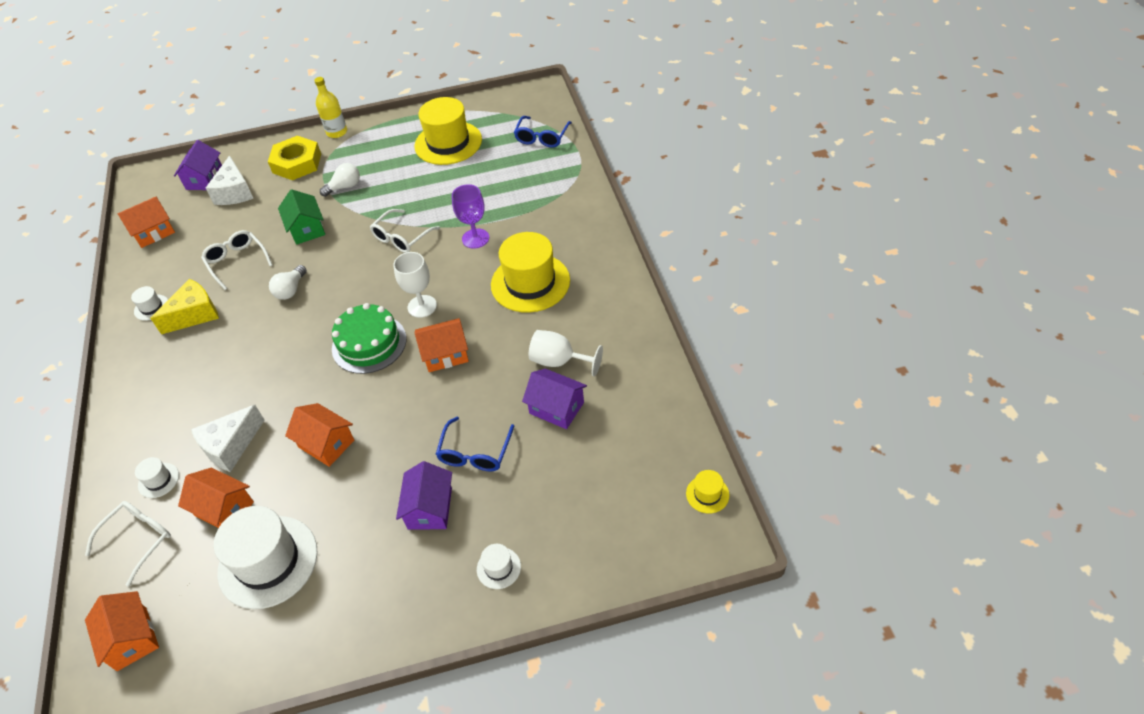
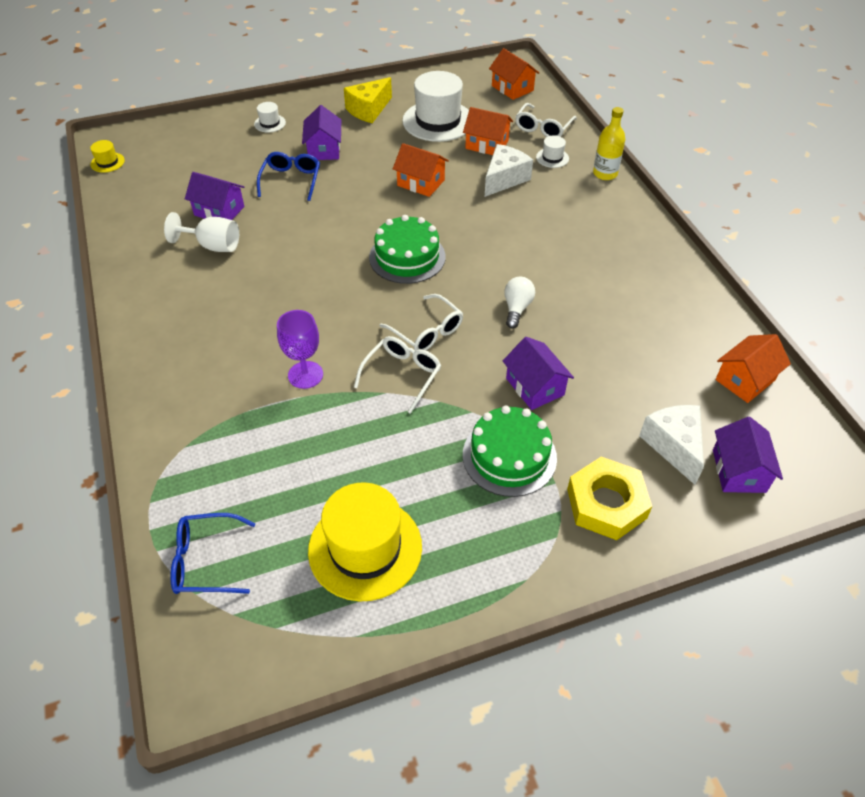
camera: 170 degrees right, 0 degrees up
white hat [131,286,168,321] -> none
yellow cheese [150,279,219,334] -> yellow cheese moved to [344,77,392,123]
white glasses [201,230,273,290] -> white glasses moved to [380,294,463,350]
green house [278,189,325,245] -> purple house [503,337,574,410]
yellow bottle [314,77,347,138] -> yellow bottle moved to [593,107,625,180]
white light bulb [320,163,360,197] -> green cake [463,405,557,497]
white goblet [393,252,437,318] -> none
orange house [415,318,469,372] -> none
yellow hat [491,232,570,313] -> none
blue glasses [514,116,572,147] -> blue glasses turned 105 degrees counterclockwise [170,513,256,594]

